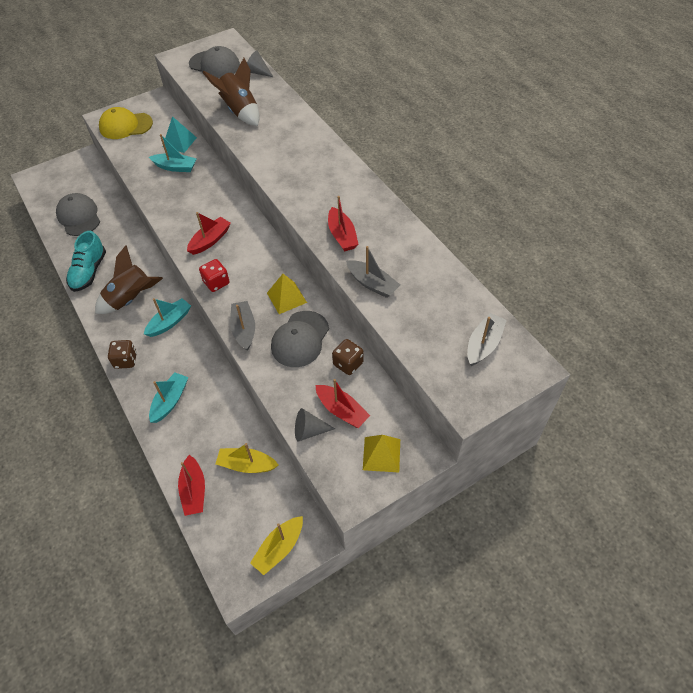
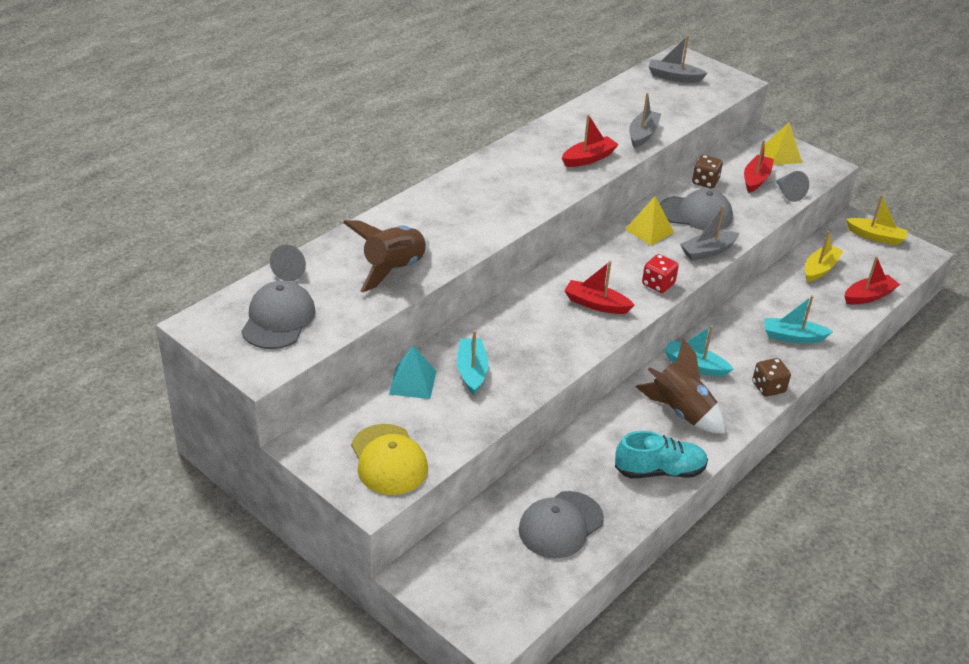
camera: 110 degrees left, 15 degrees down
yellow boat [215,443,278,473] -> yellow boat turned 135 degrees counterclockwise [805,231,843,282]

